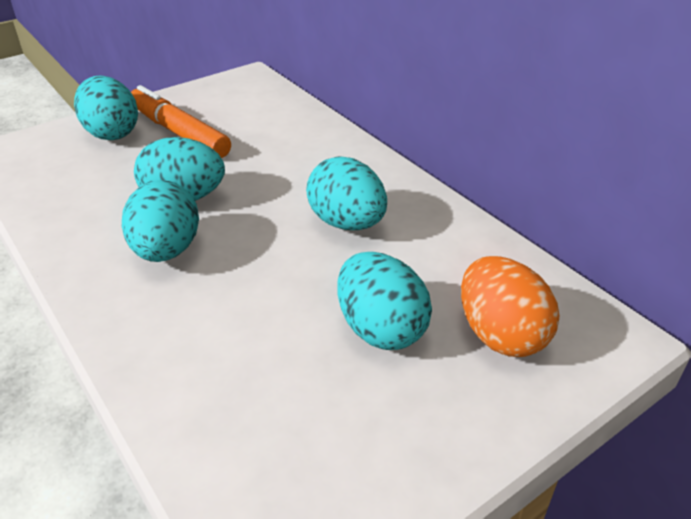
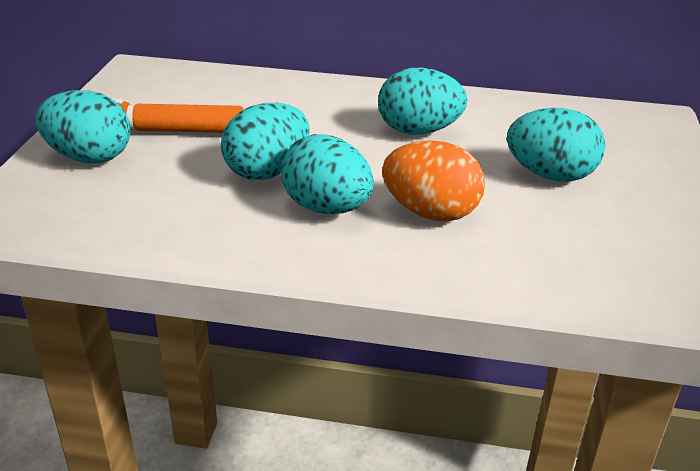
camera: 45 degrees left, 5 degrees down
orange egg [461,256,559,357] -> orange egg moved to [382,140,485,221]

